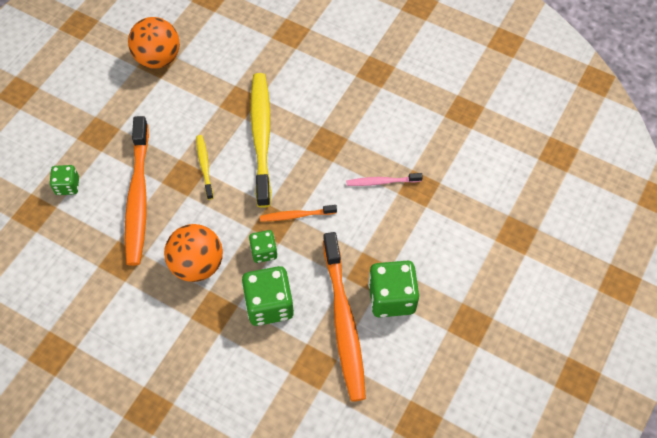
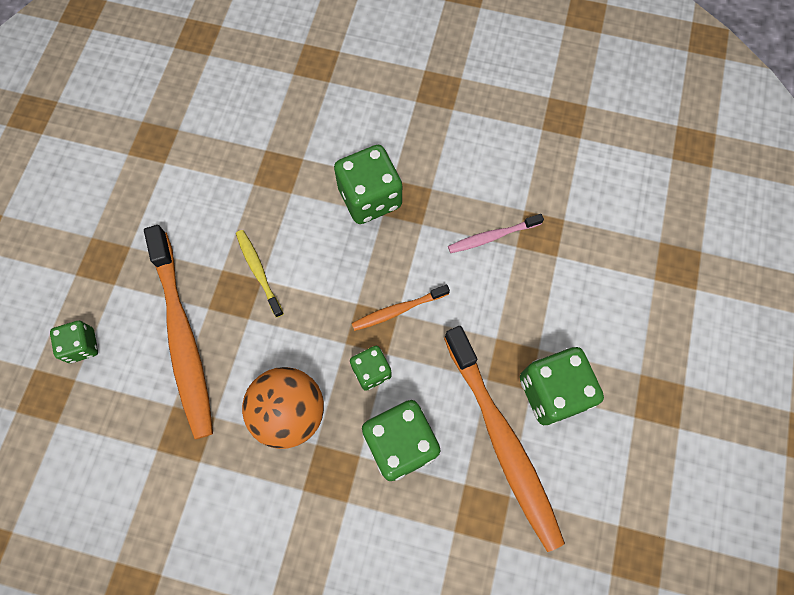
camera: 15 degrees left, 10 degrees up
orange ball [128,17,180,69] -> none
yellow toothbrush [251,73,271,208] -> none
none -> green dice [334,145,402,224]

